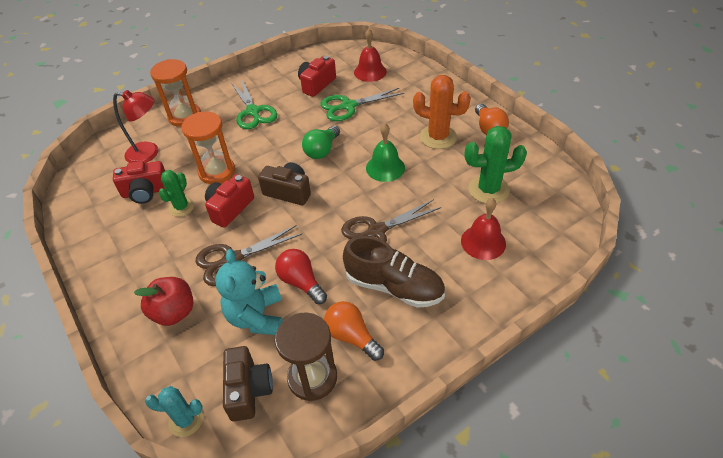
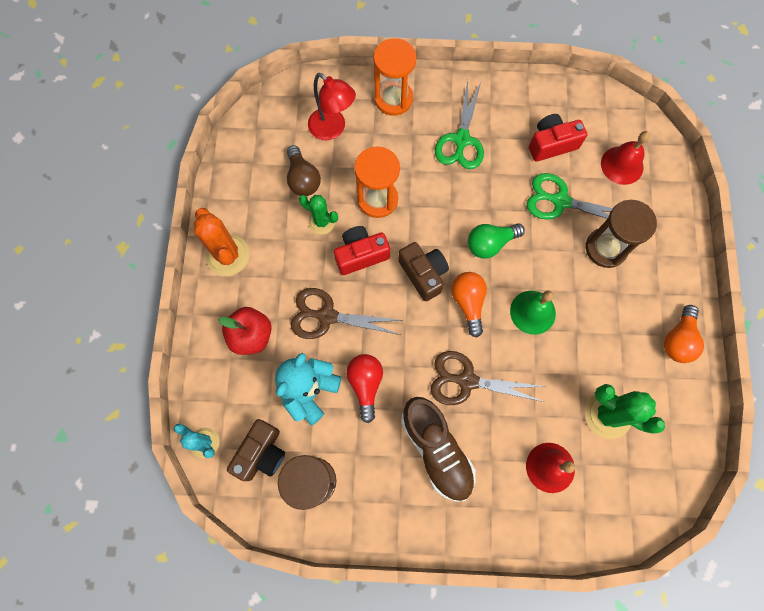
camera: 35 degrees right, 25 degrees up
red camera [113,161,165,204] -> brown light bulb [287,145,321,196]
green cactus [159,170,194,217] -> green cactus turned 60 degrees clockwise [299,195,338,234]
orange light bulb [324,301,384,361] -> orange light bulb moved to [451,272,487,337]
orange cactus [413,75,471,149] -> orange cactus moved to [194,208,250,276]
none -> brown hourglass [586,200,657,268]

